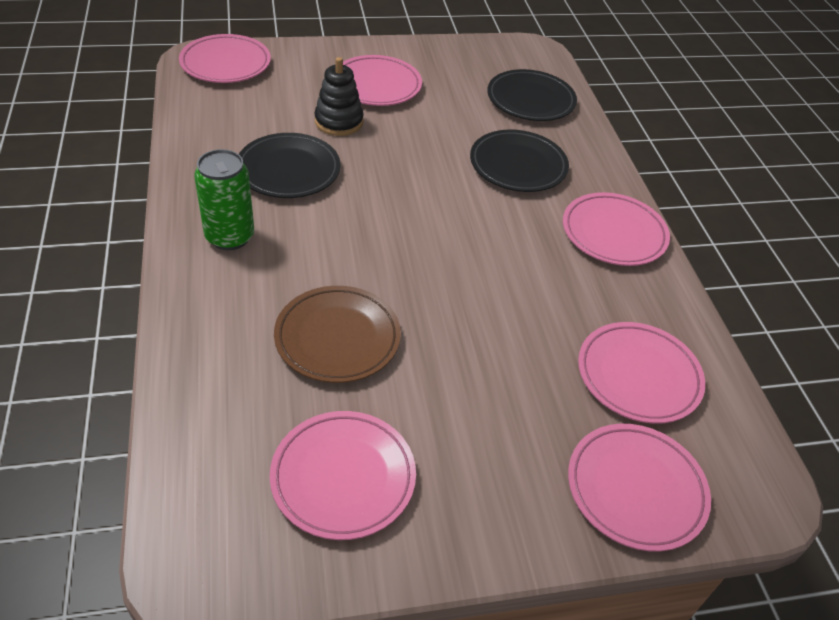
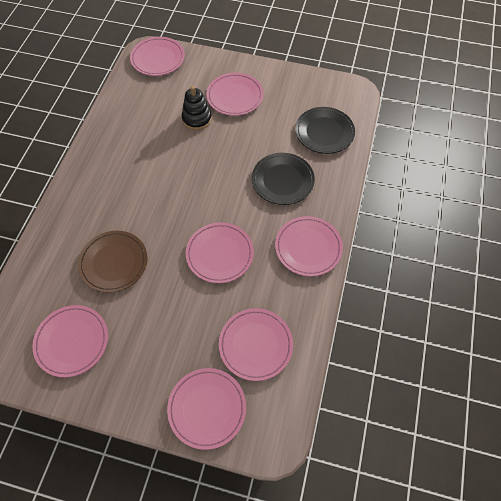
camera: 30 degrees right, 15 degrees up
green can [194,149,254,250] -> none
black plate [239,133,341,198] -> none
none -> pink plate [186,222,254,283]

